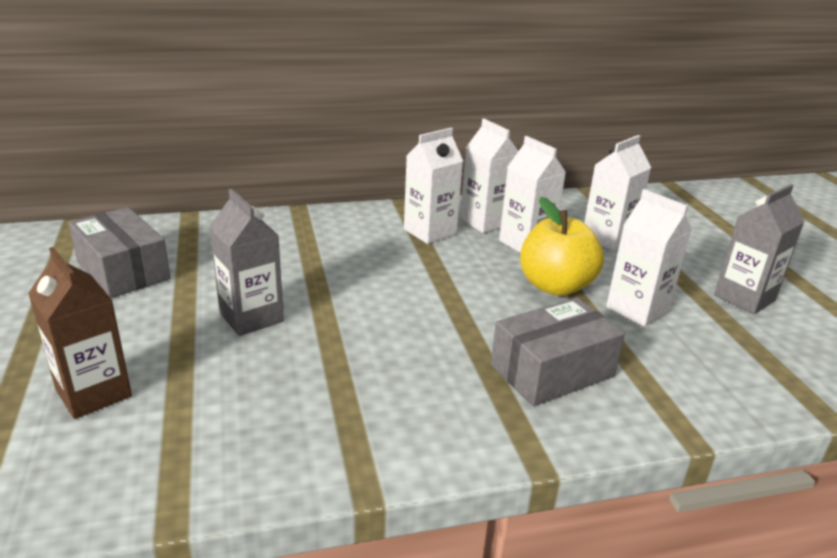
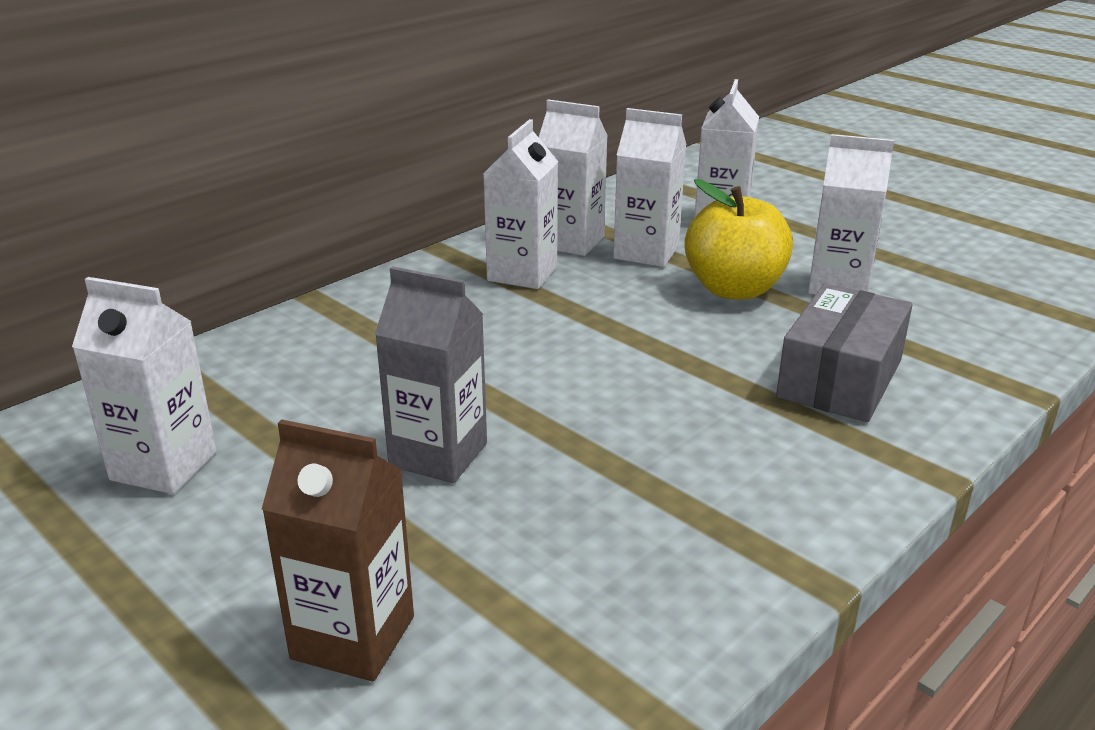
camera: 30 degrees left, 0 degrees up
grey box [68,207,170,298] -> white carton [72,277,217,494]
grey carton [714,184,804,314] -> none

